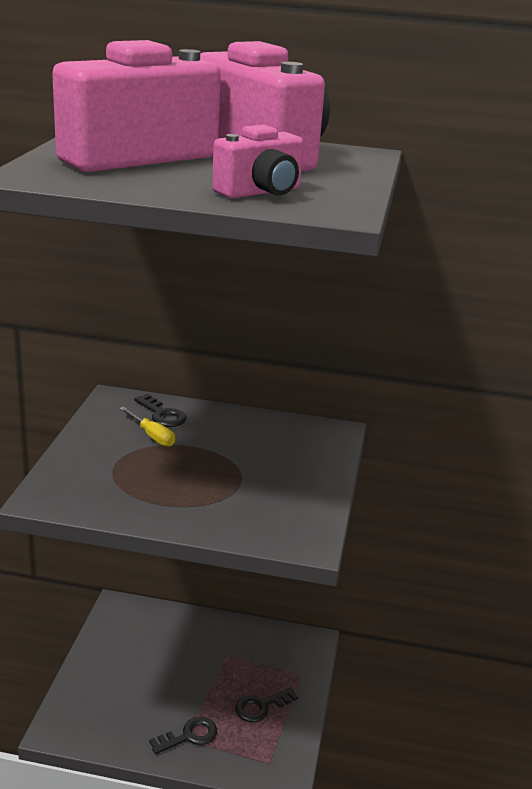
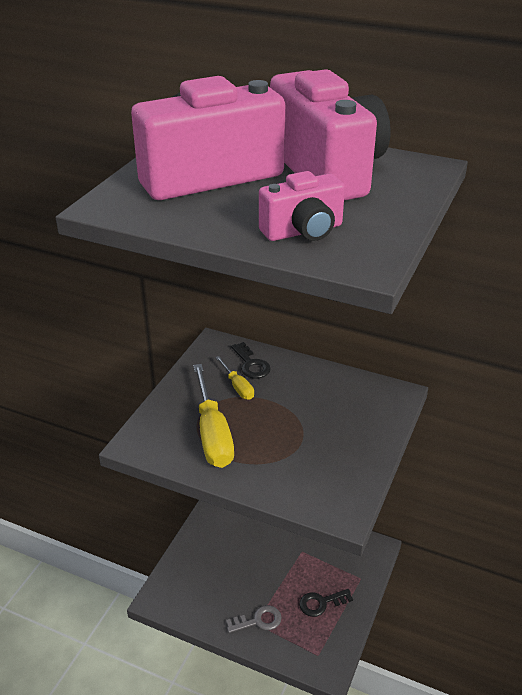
camera: 15 degrees right, 10 degrees up
black key [149,717,217,754] -> grey key [226,605,282,633]
none -> yellow screwdriver [193,364,234,468]

